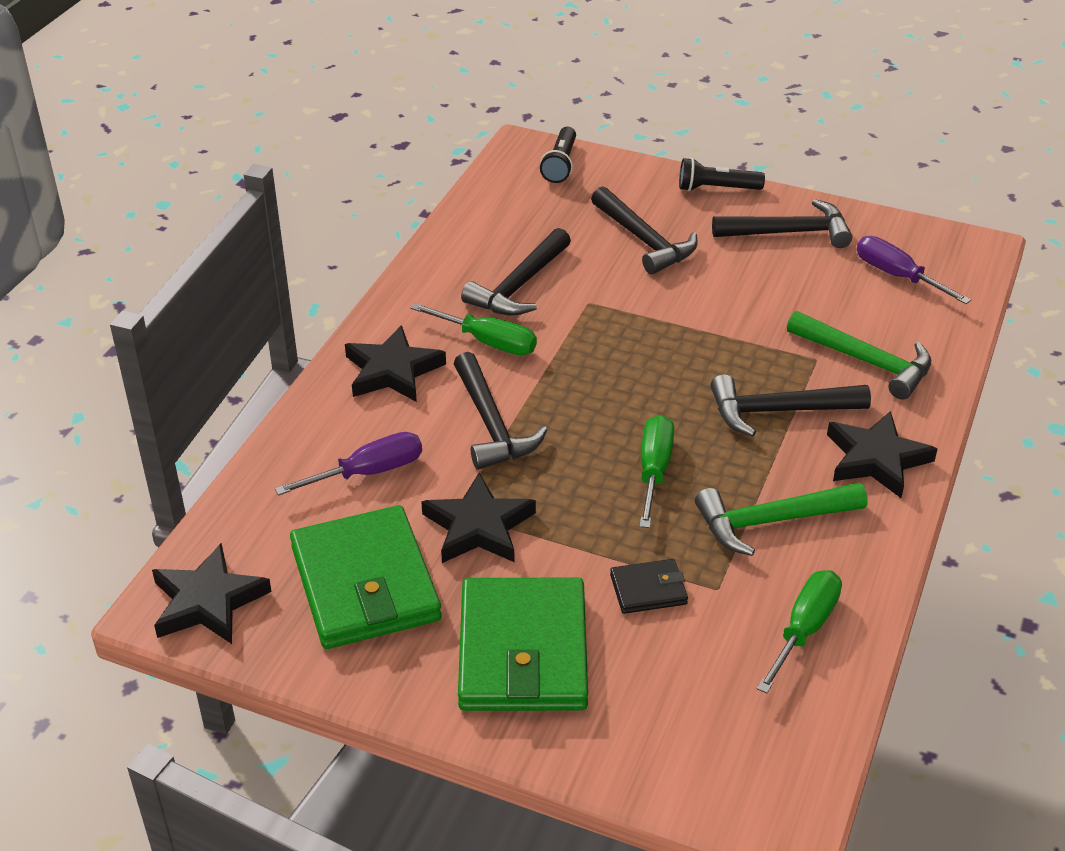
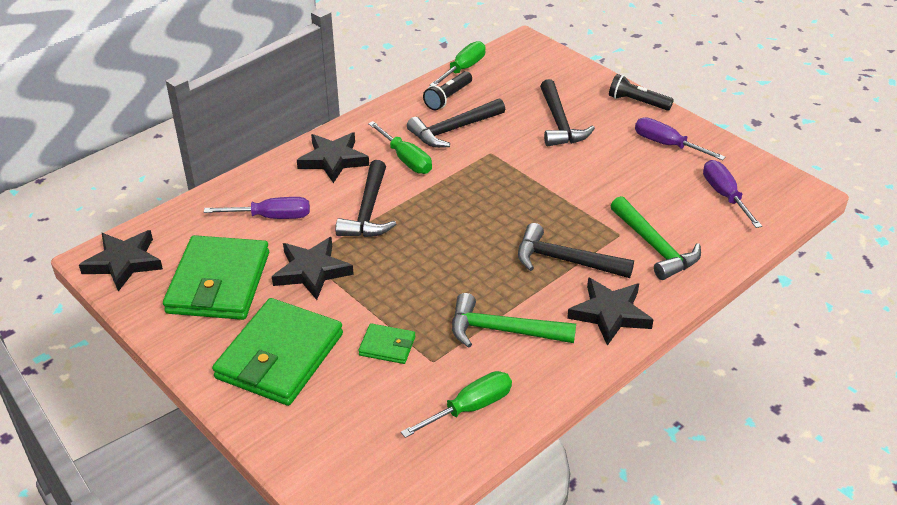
camera: 25 degrees right, 0 degrees up
black flashlight [540,127,576,183] -> black flashlight moved to [423,71,472,110]
black wallet [610,559,688,614] -> green wallet [358,323,415,364]
green screwdriver [639,415,674,528] -> green screwdriver moved to [430,41,486,86]
black hammer [712,199,852,248] -> purple screwdriver [635,117,726,161]

